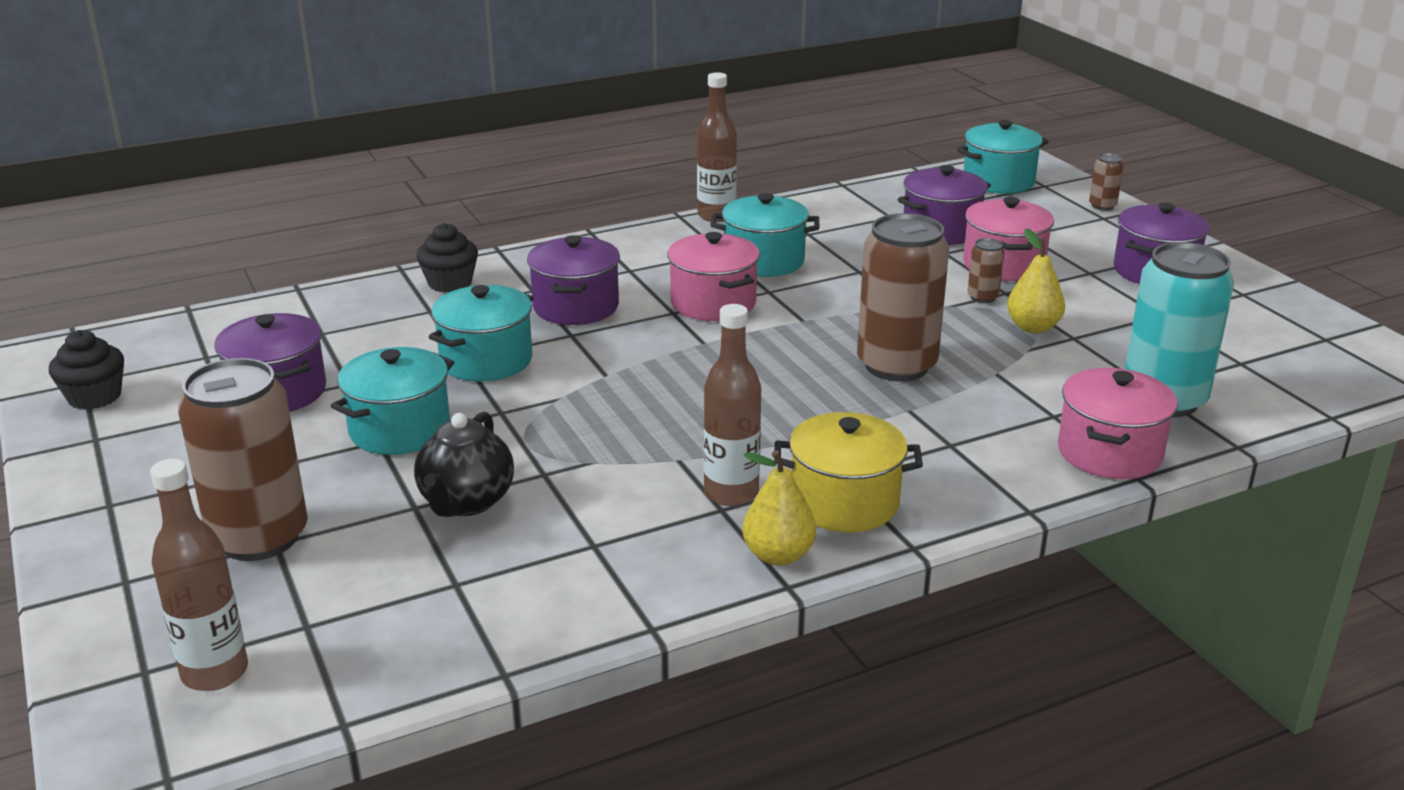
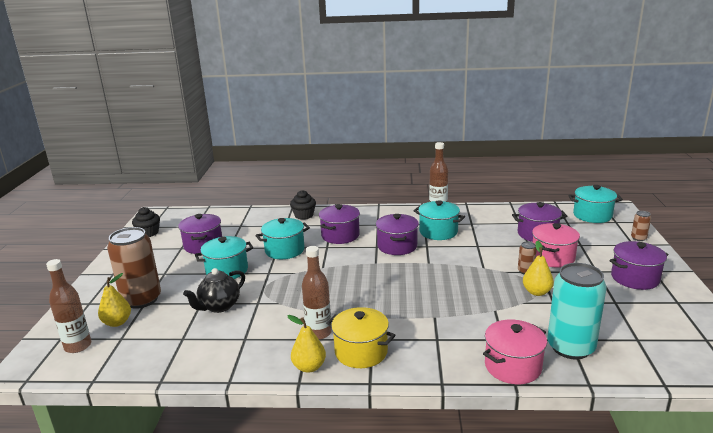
camera: 30 degrees right, 5 degrees down
pink pot [667,232,760,321] -> purple pot [376,214,419,255]
brown can [857,213,949,382] -> none
none -> yellow pear [98,273,131,327]

